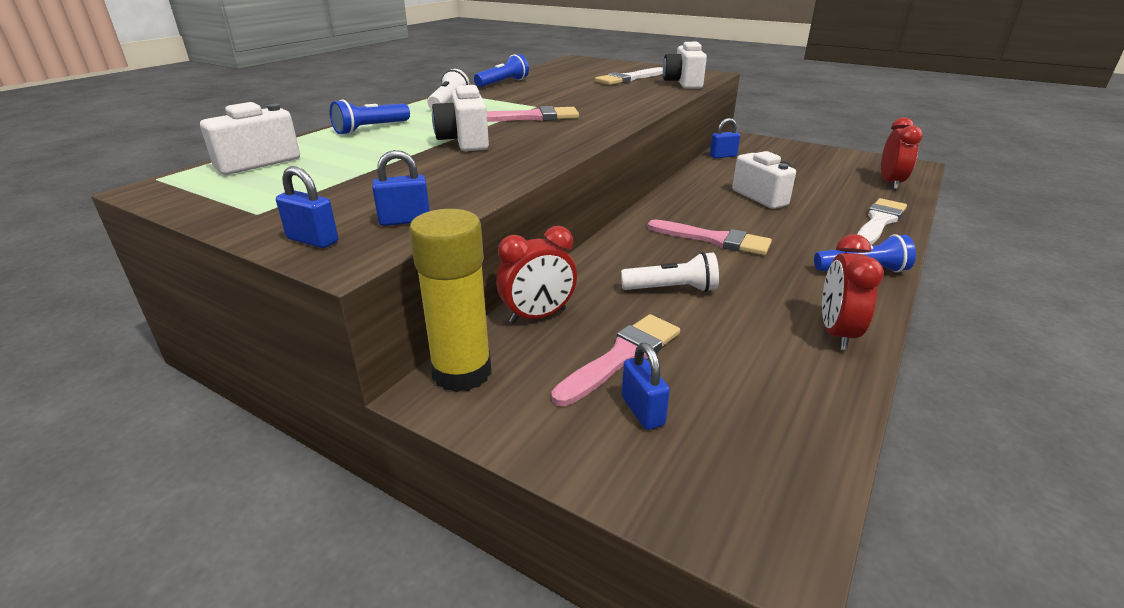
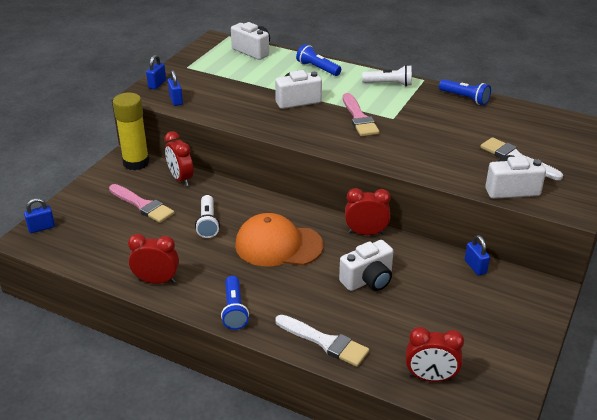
camera: 85 degrees right, 5 degrees up
blue padlock [622,343,670,430] -> blue padlock moved to [24,198,55,233]
pink brush [647,219,772,255] -> orange cap [235,213,324,266]
none -> red clock [345,188,391,235]

